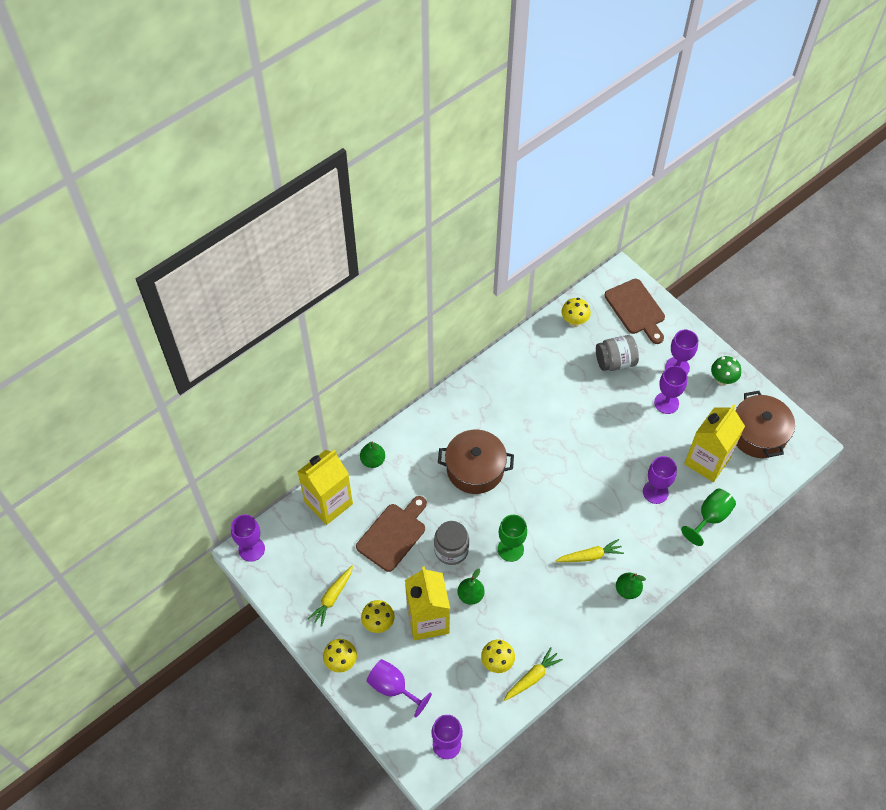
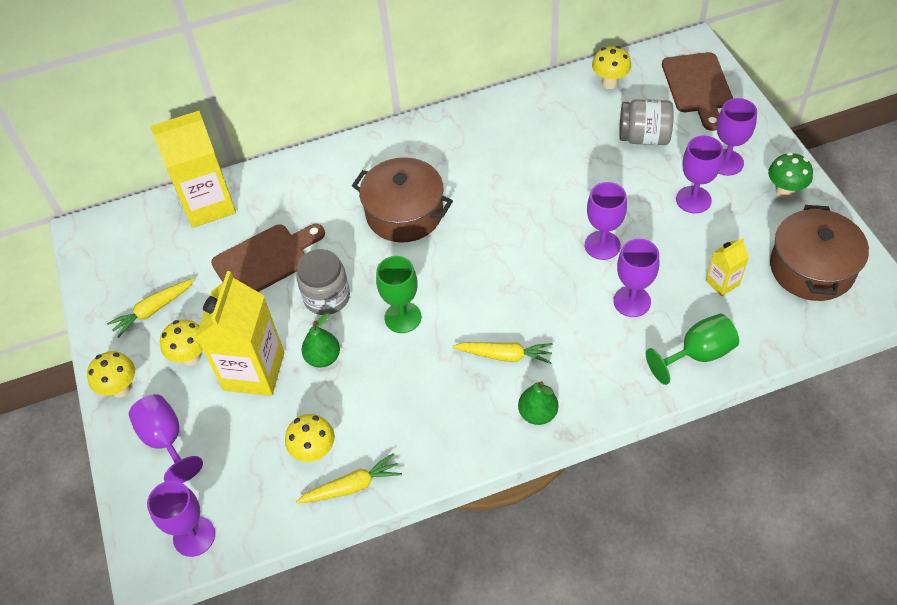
camera: 25 degrees right, 5 degrees down
purple goblet [231,514,265,562] -> purple goblet moved to [585,182,627,260]
green pear [360,442,385,468] -> none
yellow carton [684,404,745,482] -> yellow carton [706,238,749,296], size x0.48

